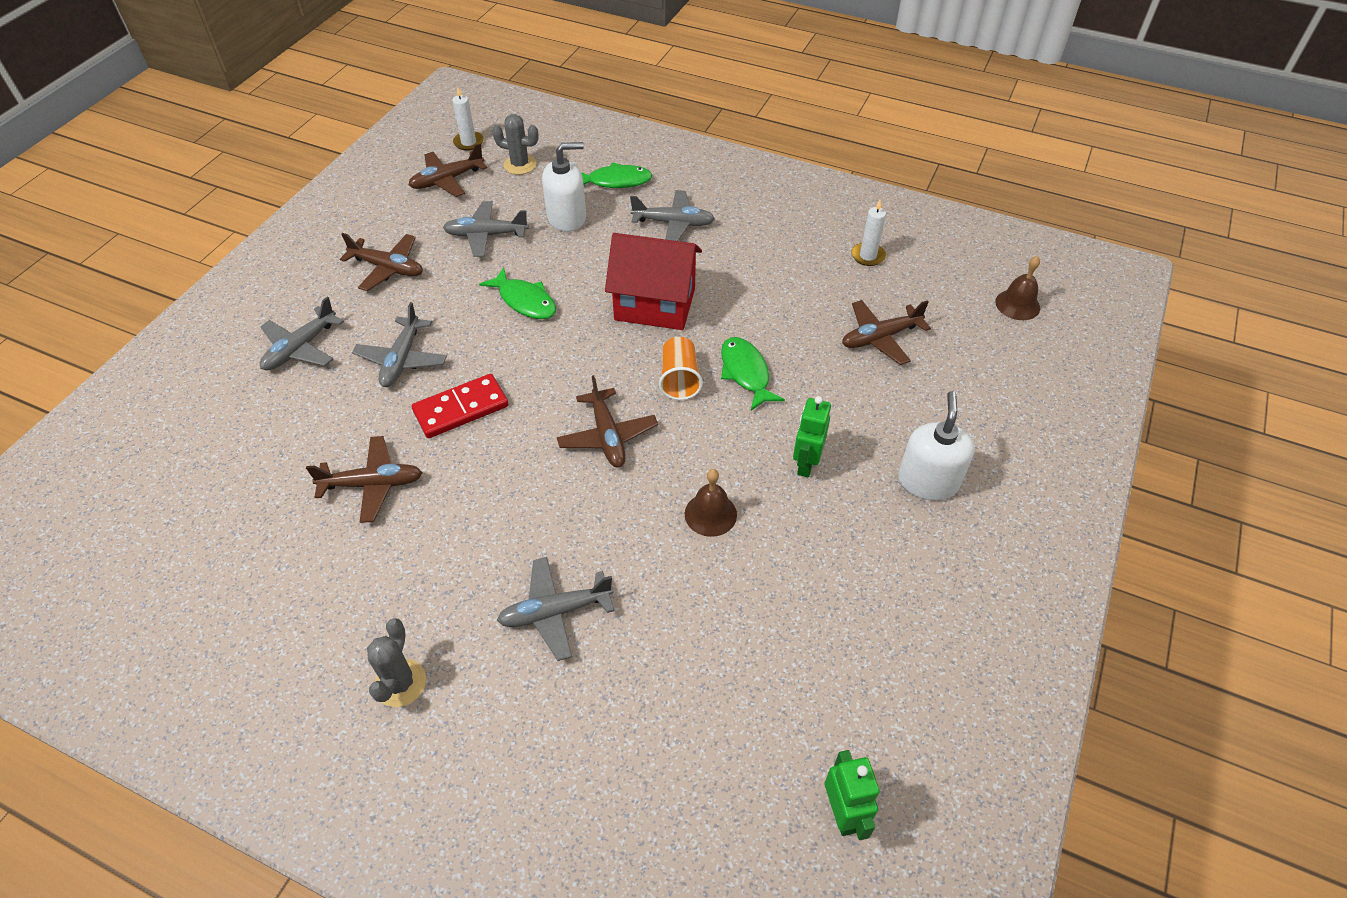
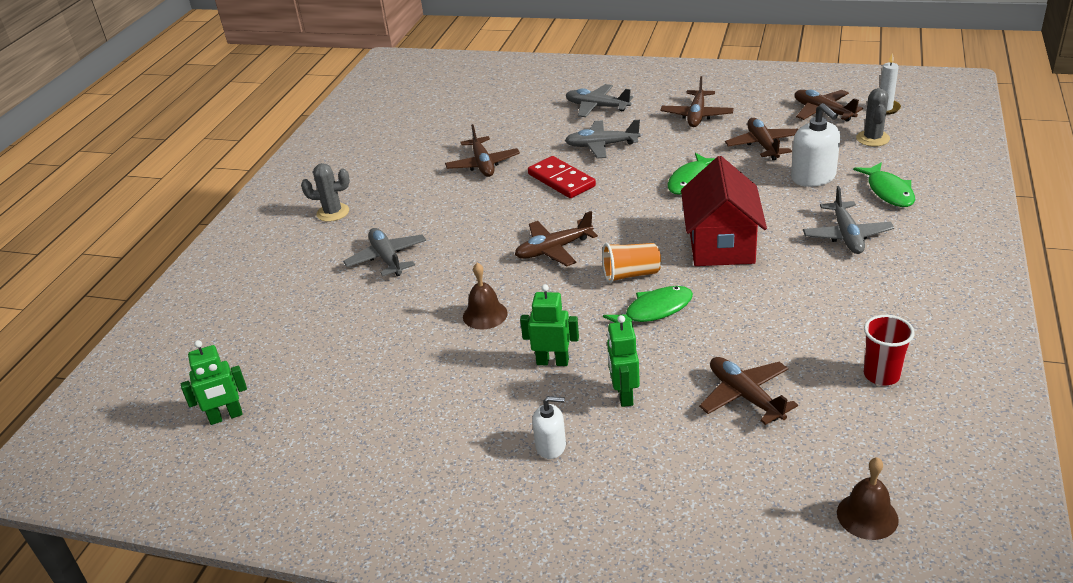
camera: 85 degrees right, 15 degrees down
grey plane [443,201,529,257] -> brown plane [725,118,798,160]
white candle [851,200,886,266] -> red cup [864,315,914,386]
white soap dispenser [898,391,975,500] -> white soap dispenser [532,396,566,459], size x0.60
none -> green robot [607,315,640,407]

